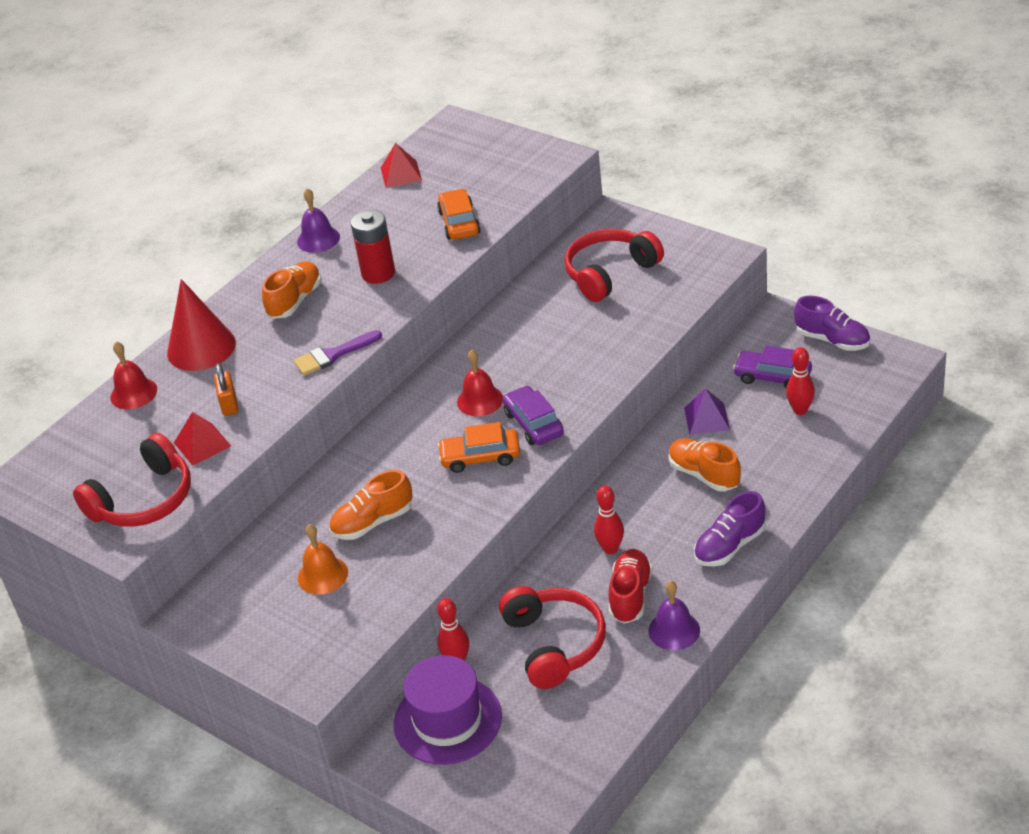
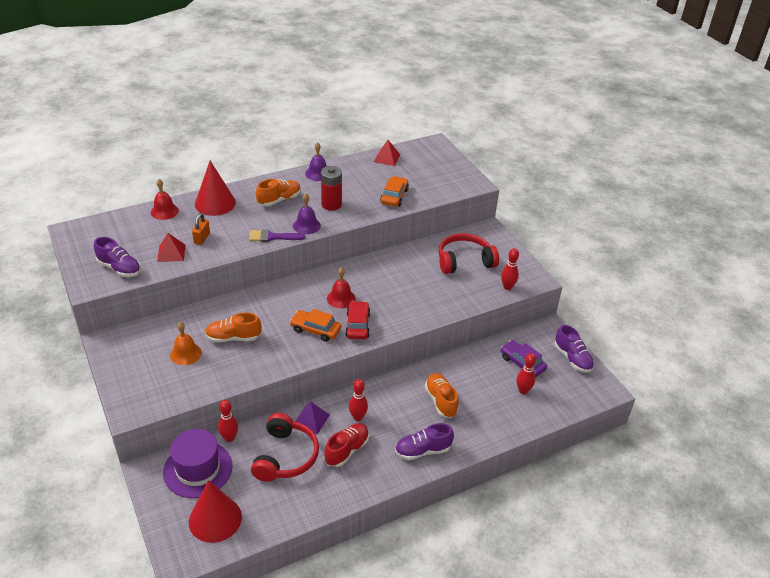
camera: 20 degrees right, 0 degrees up
red headphones [73,433,191,527] -> purple shoe [94,237,141,277]
purple car [503,386,564,445] -> red car [345,301,370,339]
purple bell [649,581,700,651] -> purple bell moved to [293,193,321,234]
purple pyramid [684,388,730,435] -> purple pyramid moved to [295,402,330,434]
none -> red cone [189,480,242,543]
none -> red bowling pin [501,248,519,290]

